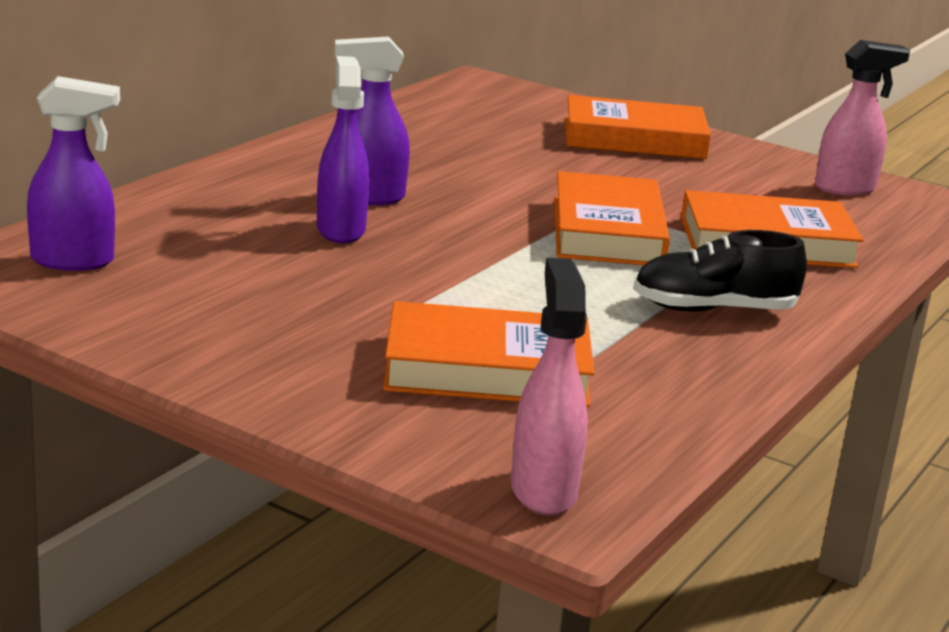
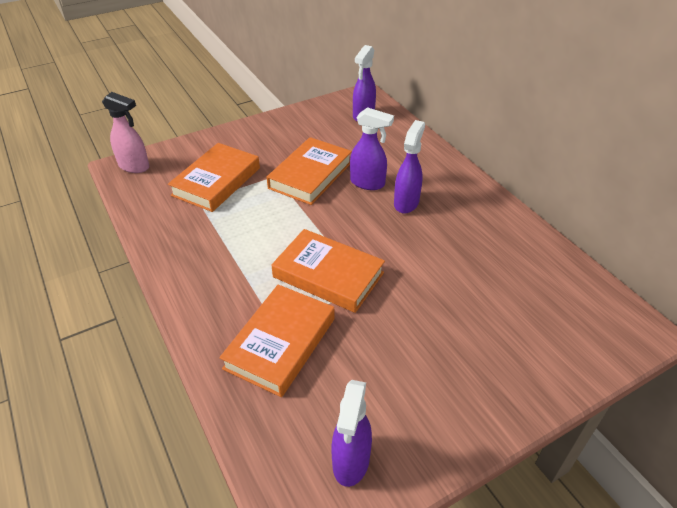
camera: 120 degrees right, 20 degrees up
orange book [565,95,711,159] -> orange book moved to [267,137,352,205]
black shoe [633,230,807,311] -> none
pink spray bottle [815,40,910,195] -> purple spray bottle [332,380,372,487]

